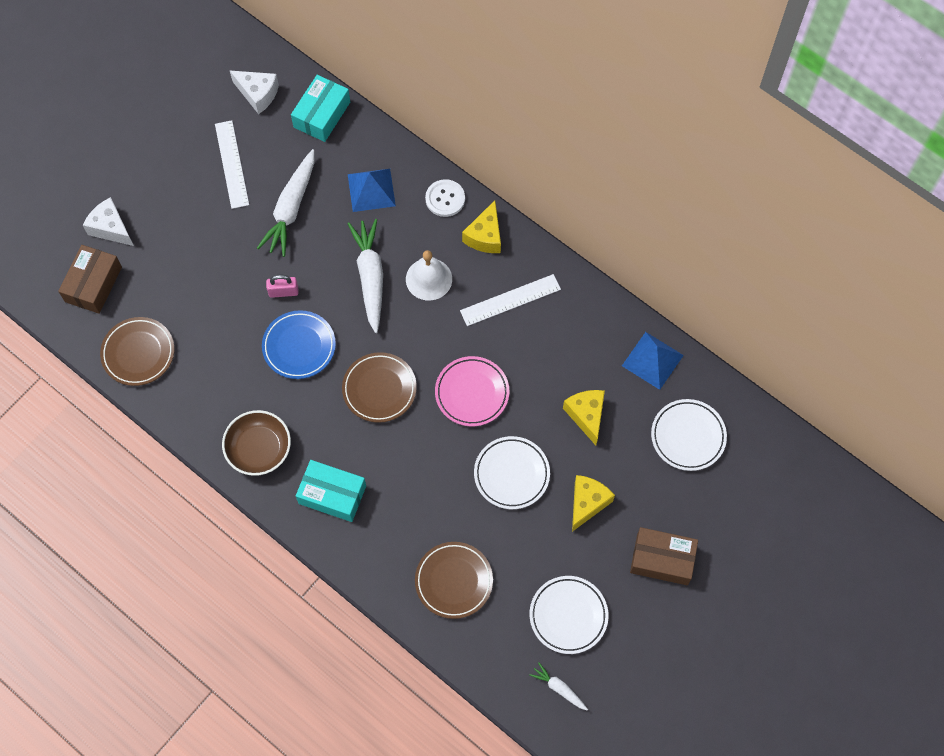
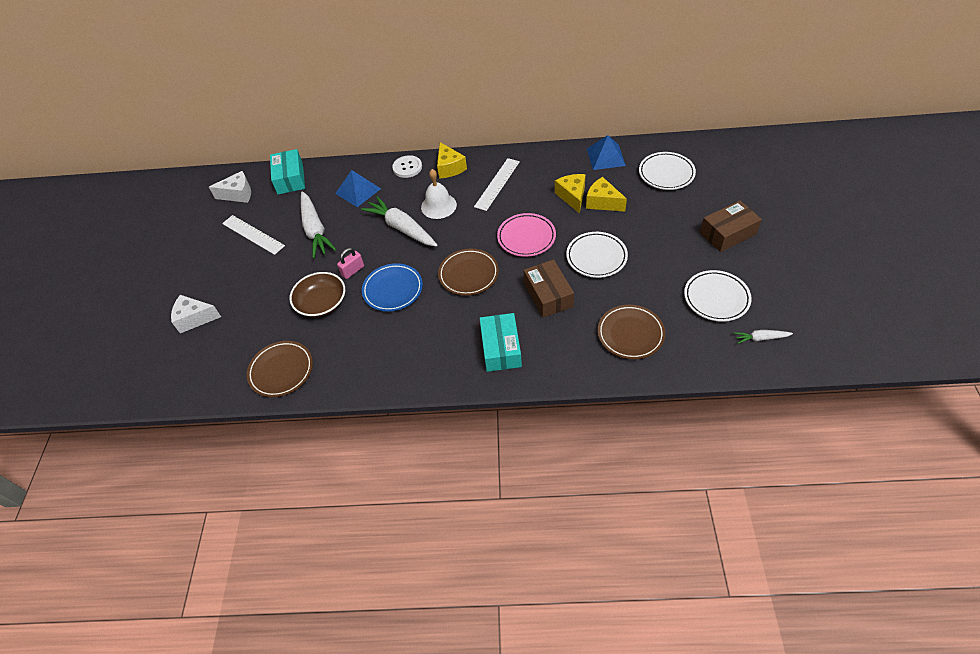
camera: 35 degrees left, 15 degrees down
brown box [58,245,122,314] -> brown box moved to [524,259,574,318]
brown bowl [222,410,291,476] -> brown bowl moved to [289,272,345,317]
turquoise box [296,460,366,522] -> turquoise box turned 75 degrees counterclockwise [480,313,522,372]
yellow cheese [572,475,615,532] -> yellow cheese moved to [555,174,586,214]

